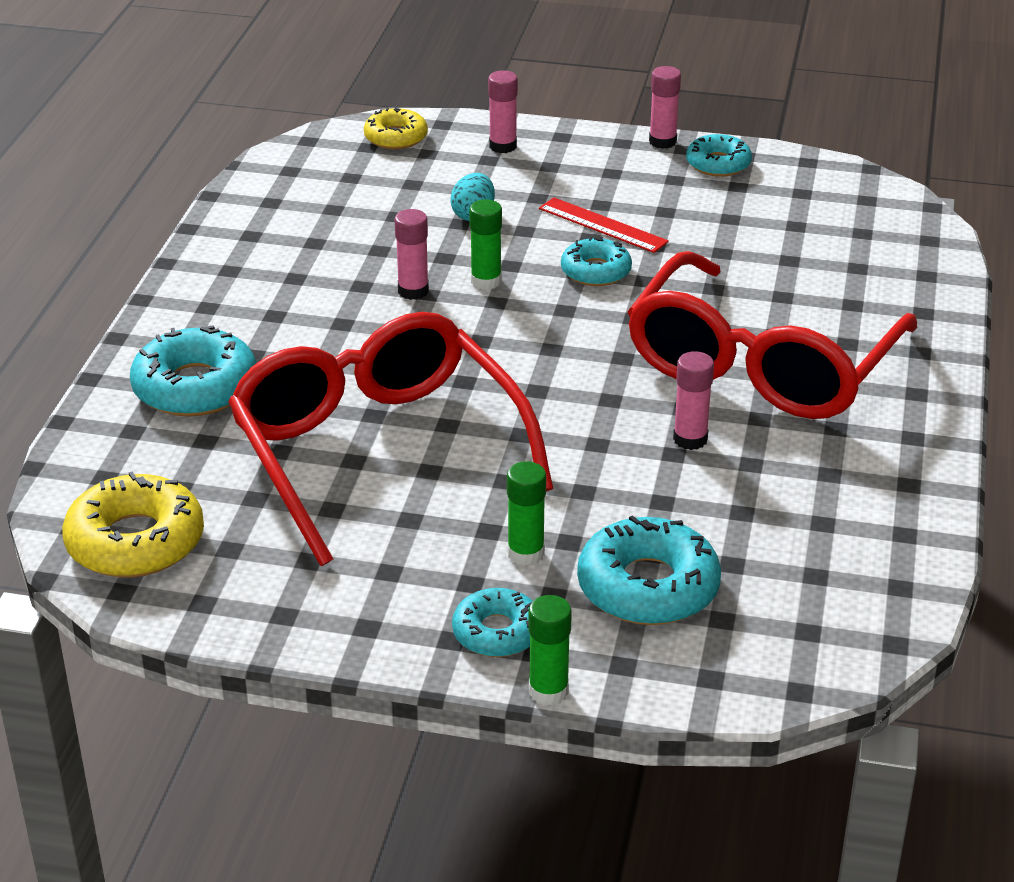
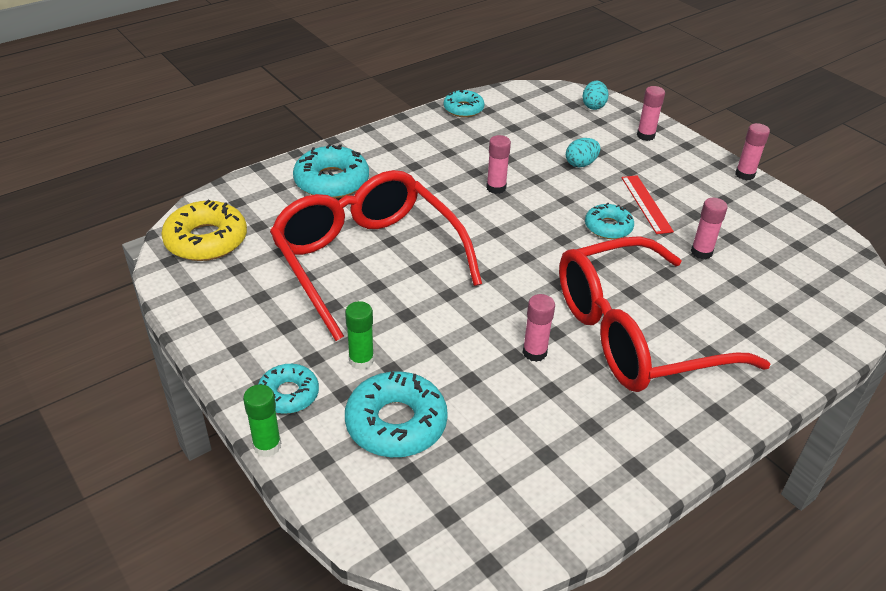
camera: 40 degrees right, 5 degrees up
red glasses [228,312,553,566] -> red glasses turned 45 degrees counterclockwise [270,170,482,341]
yellow donut [364,108,428,149] -> turquoise egg [583,81,609,110]
green glue stick [469,199,502,290] -> none
turquoise donut [686,134,752,177] -> turquoise donut moved to [444,90,485,117]
none -> pink glue stick [691,198,728,259]

